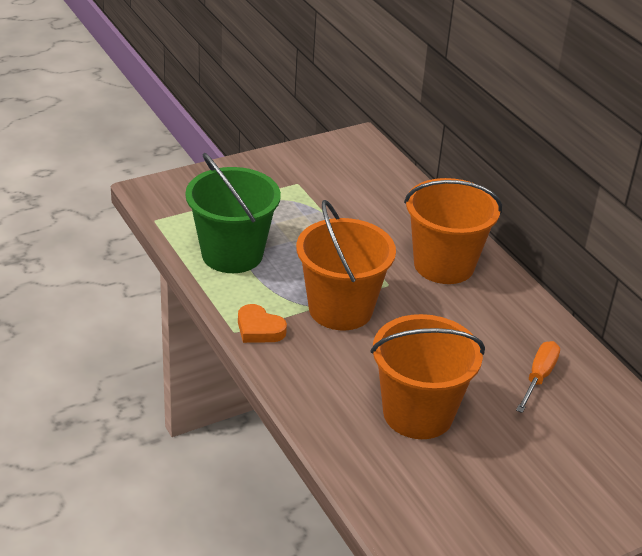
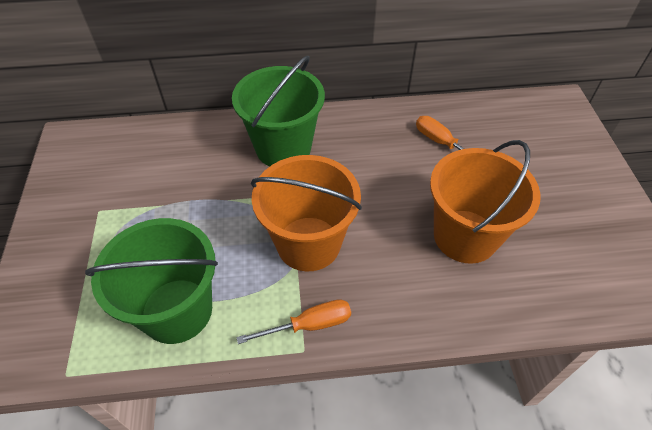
camera: 65 degrees left, 15 degrees up
orange heart [238,304,287,343] -> orange screwdriver [236,299,351,344]
orange bucket [404,178,502,284] -> green bucket [232,56,325,166]

